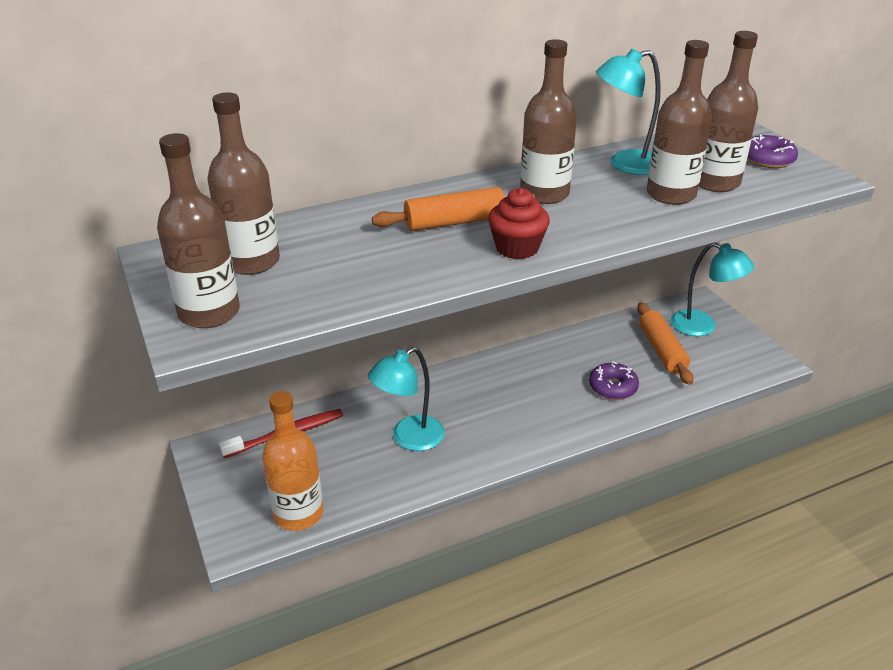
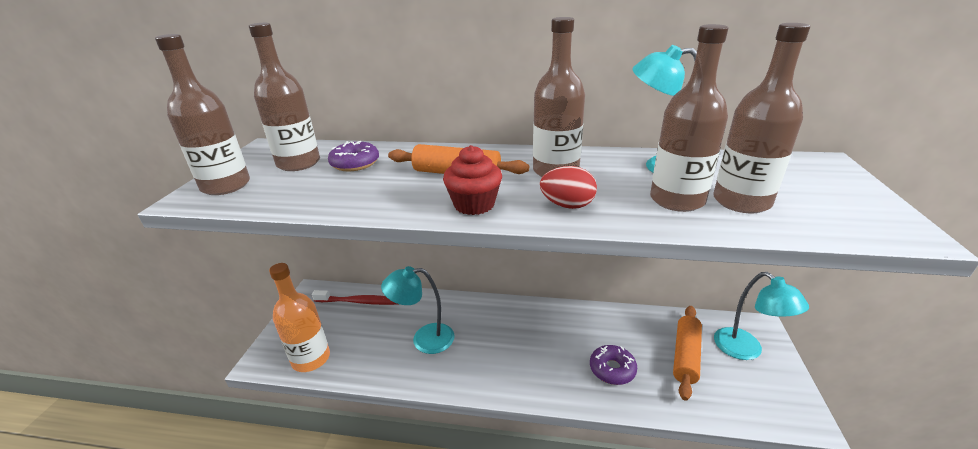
camera: 35 degrees right, 5 degrees down
purple donut [747,135,798,168] -> purple donut moved to [328,141,379,171]
none -> red egg [540,166,597,209]

